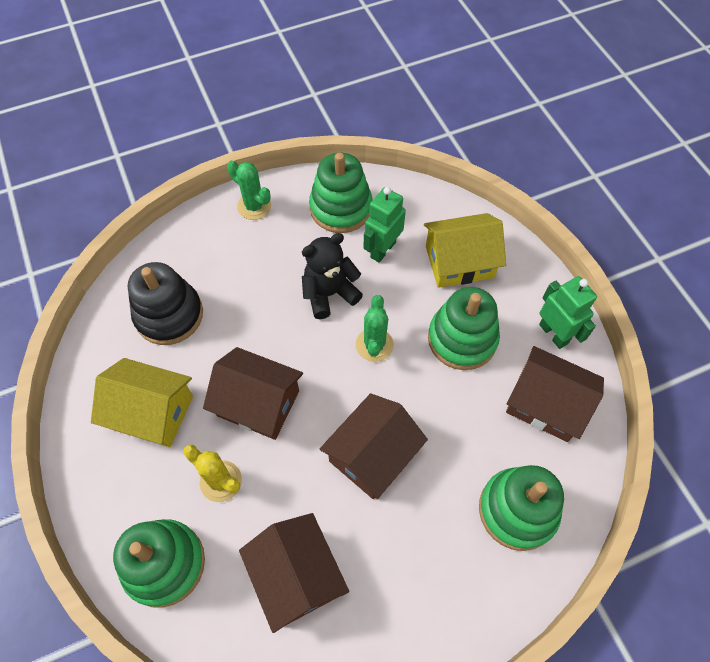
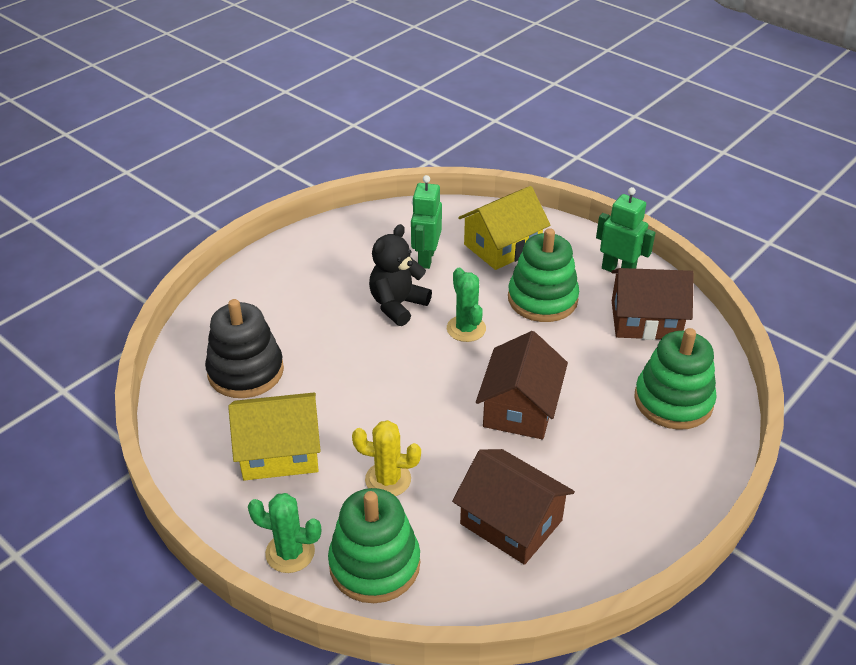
camera: 25 degrees left, 20 degrees down
brown house [203,347,303,440] -> none
green cactus [227,160,271,220] -> green cactus moved to [248,493,321,573]
green stacking toy [309,153,373,233] -> none

